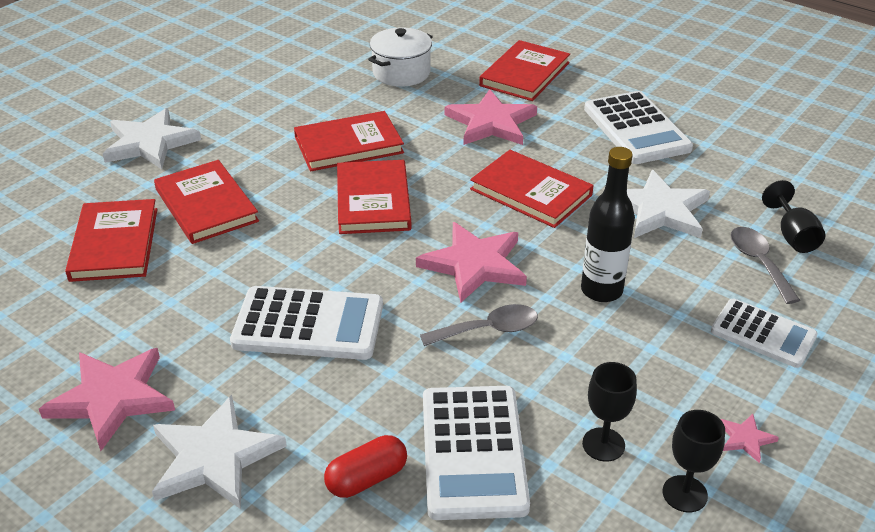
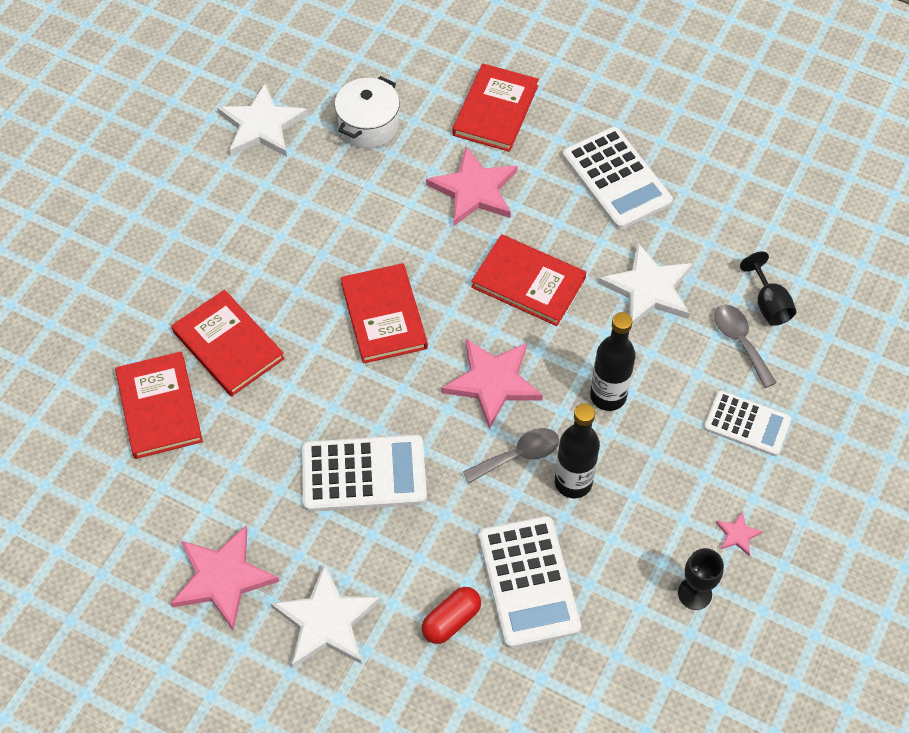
camera: 10 degrees left, 20 degrees up
white star [103,108,201,169] -> white star moved to [217,84,308,157]
red book [294,111,404,171] -> none
black goblet [582,362,637,462] -> none
none -> black bottle [555,403,600,498]

